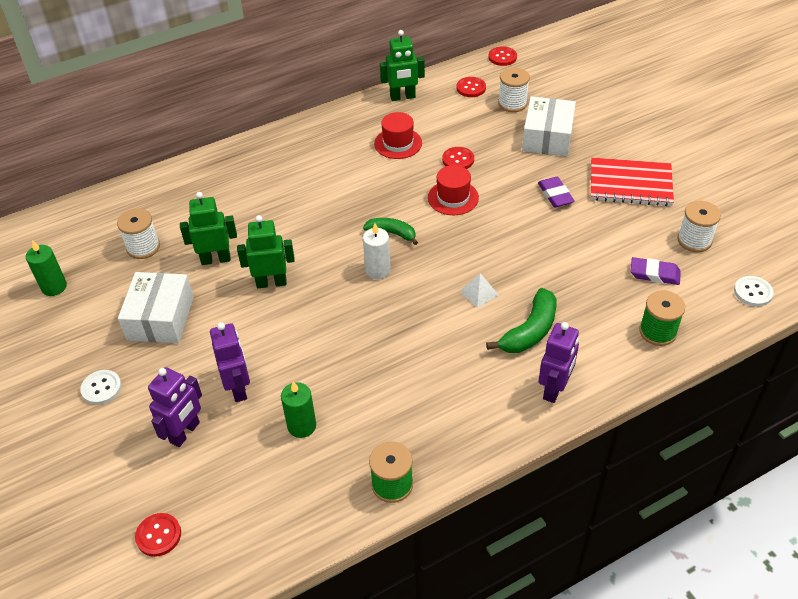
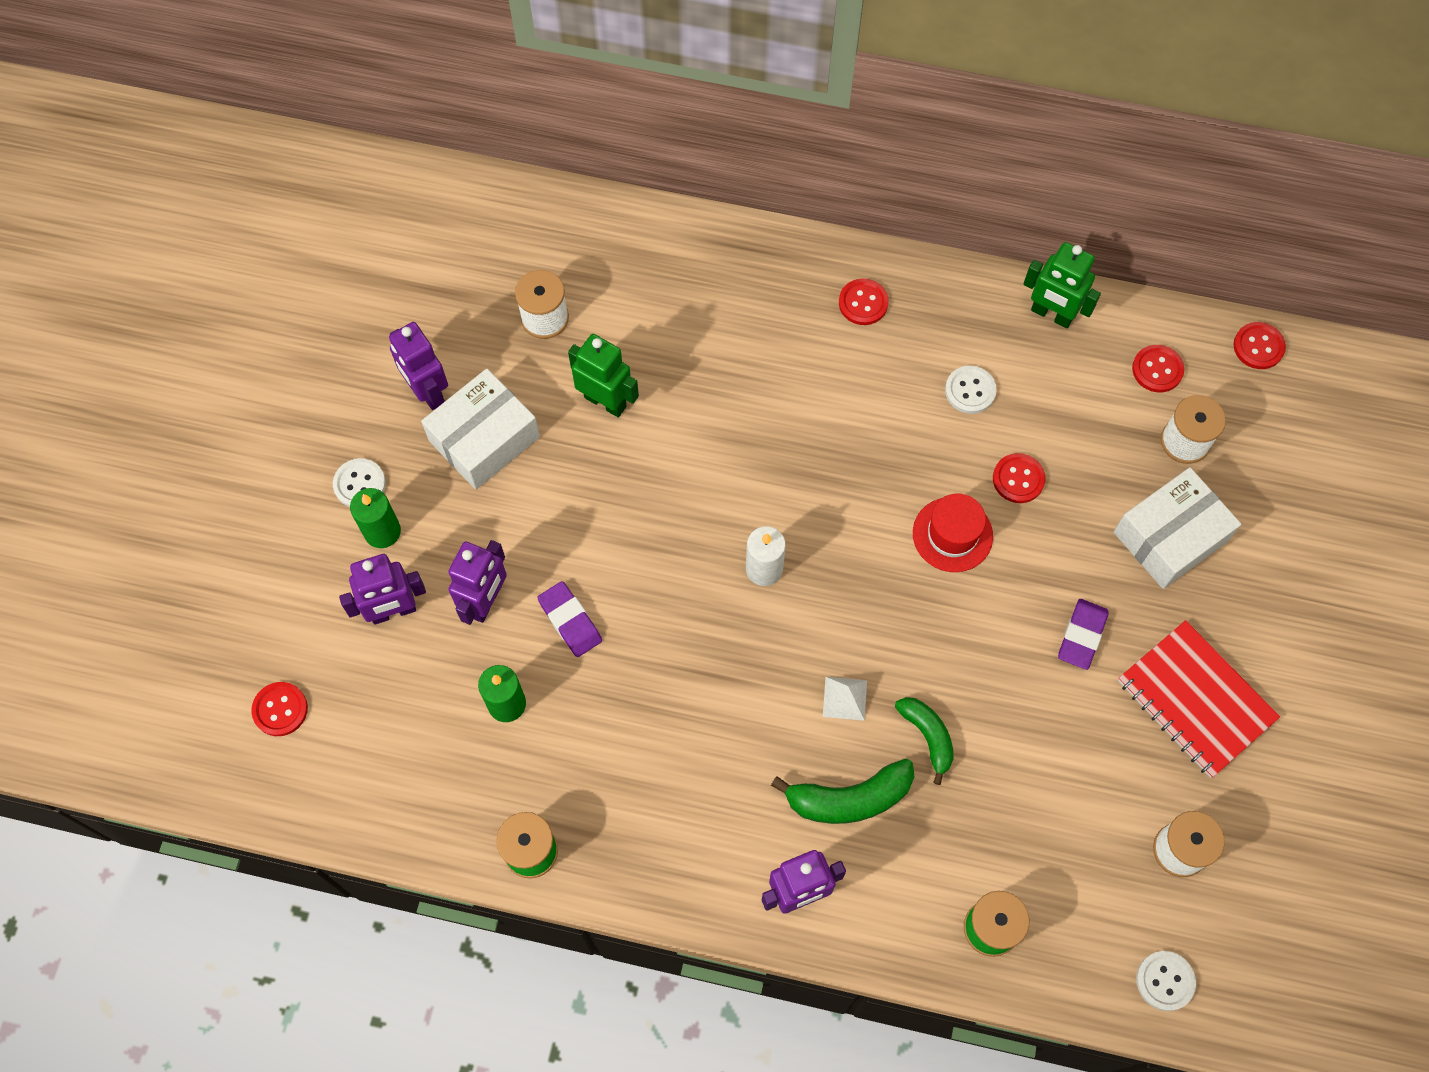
camera: 40 degrees right, 20 degrees up
green candle [26,240,67,296] -> green candle moved to [350,488,401,548]
green robot [237,215,295,288] -> none
green banana [363,218,418,245] -> green banana moved to [895,697,954,785]
red hat [374,112,422,159] -> white button [945,366,997,414]
purple eraser [630,257,681,285] -> purple eraser moved to [537,581,602,657]
none -> purple robot [389,322,448,410]
none -> red button [839,279,889,325]

